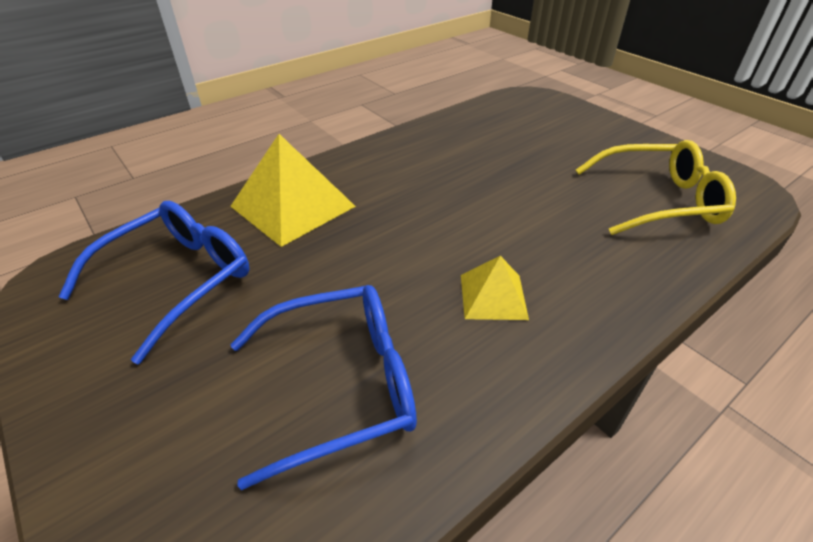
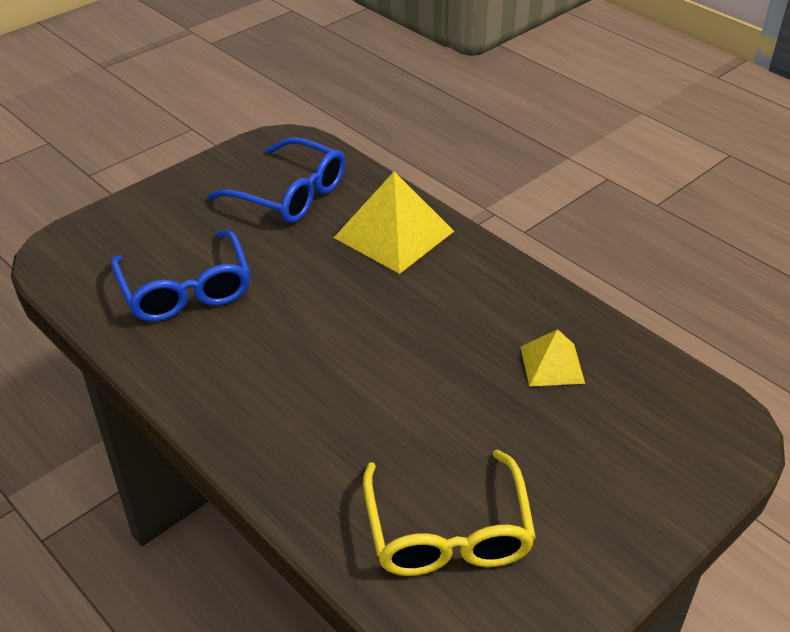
camera: 85 degrees right, 0 degrees up
yellow pyramid [461,256,529,320] -> yellow pyramid moved to [521,329,585,386]

